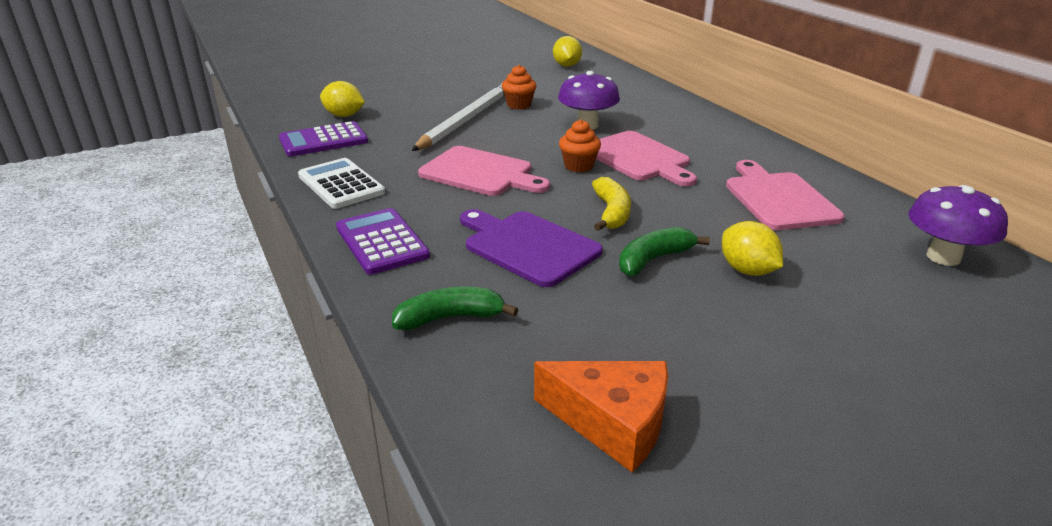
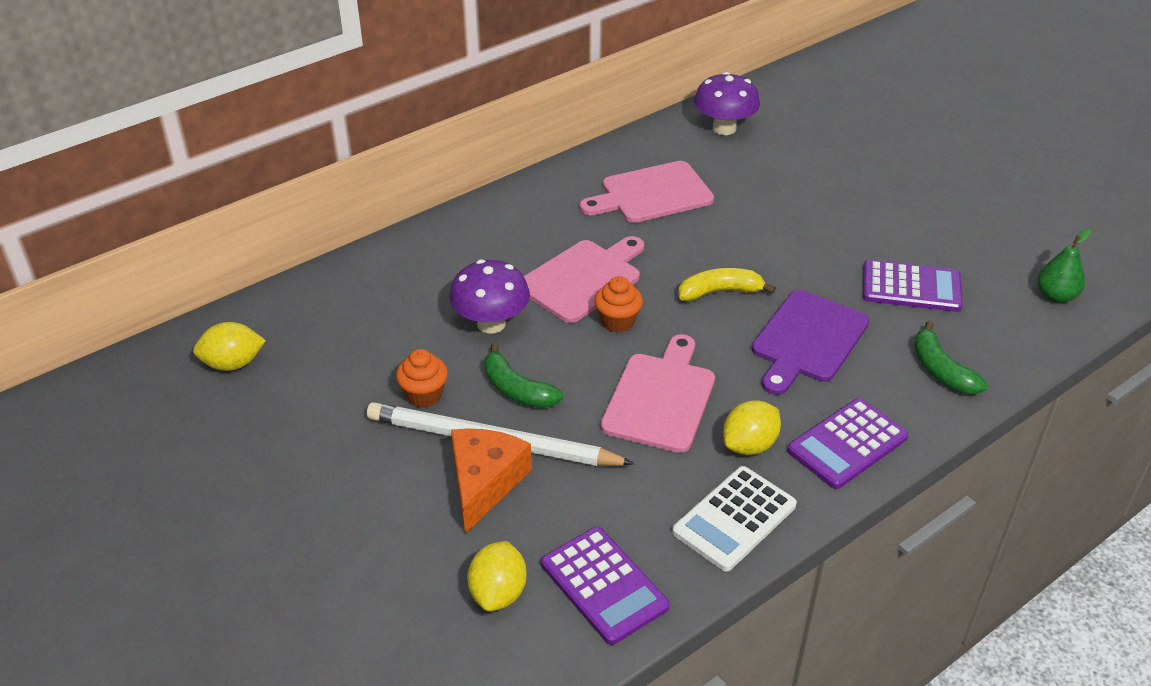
camera: 100 degrees left, 10 degrees up
orange cheese [534,361,668,472] -> orange cheese moved to [451,428,532,534]
green banana [619,227,710,276] -> green banana moved to [484,343,563,408]
yellow lemon [722,221,783,276] -> yellow lemon moved to [723,400,781,455]
none -> purple calculator [863,260,963,312]
none -> green pear [1038,228,1091,303]

